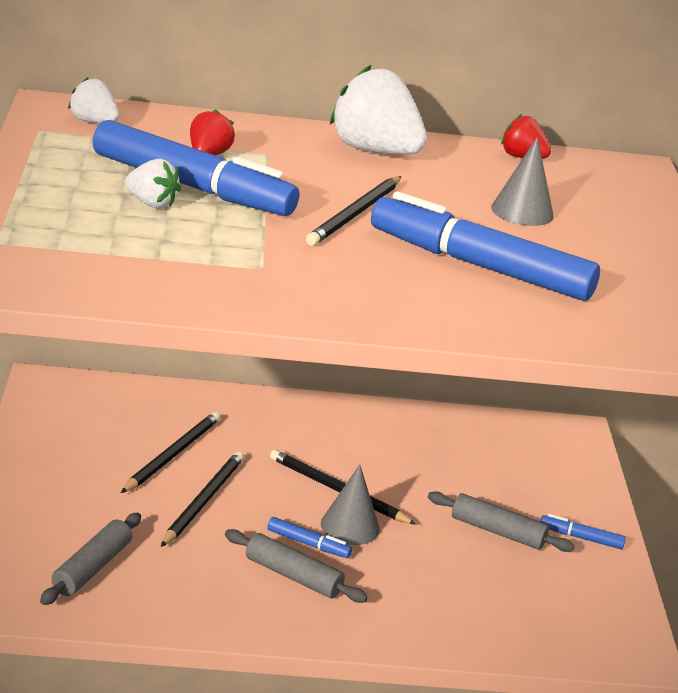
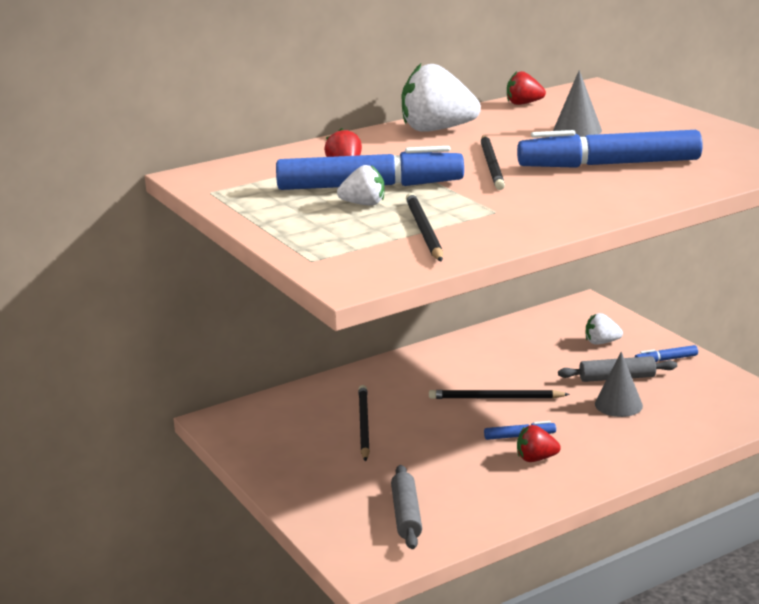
camera: 25 degrees left, 5 degrees down
white strawberry [68,77,119,123] -> white strawberry moved to [586,313,623,345]
black pencil [161,451,244,547] -> black pencil moved to [406,193,443,262]
grey rolling pin [225,529,368,603] -> red strawberry [517,425,561,462]
grey cone [321,464,380,545] -> grey cone moved to [595,352,643,417]

